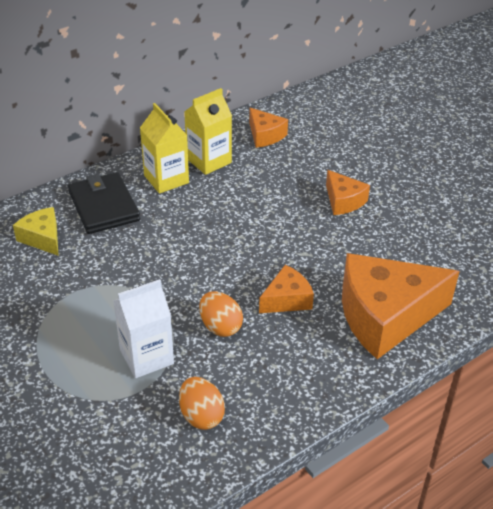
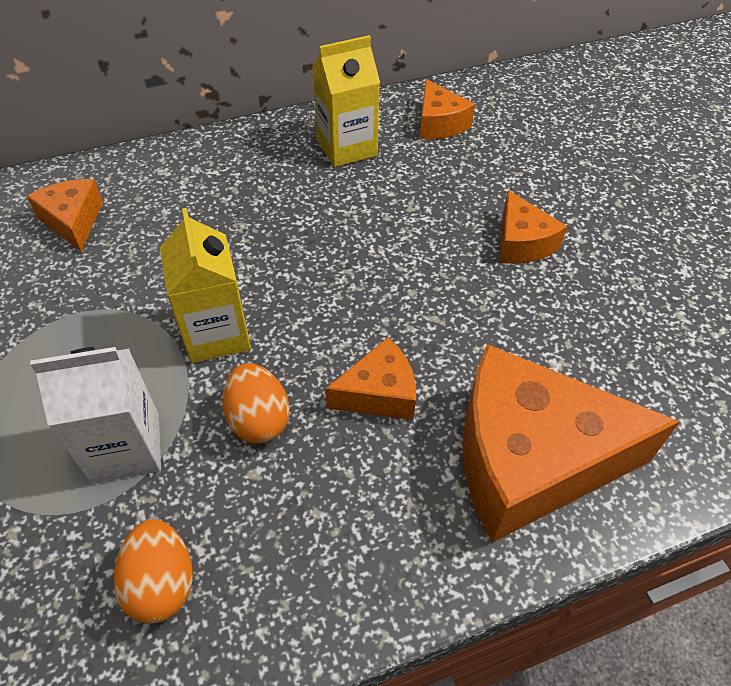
camera: 15 degrees right, 10 degrees up
yellow cheese [13,207,58,255] -> orange cheese [27,179,103,252]
black wallet [68,172,140,234] -> none
yellow carton [140,103,189,194] -> yellow carton moved to [160,208,251,363]

